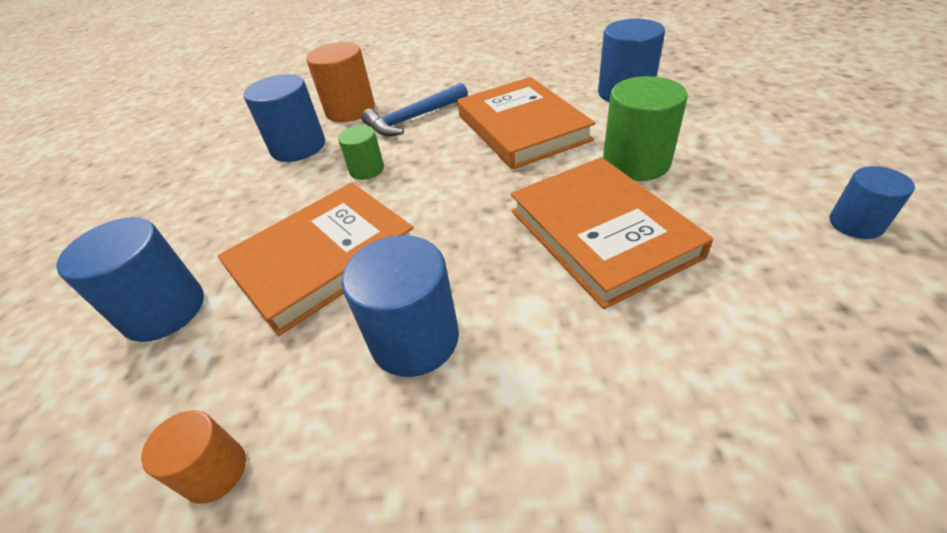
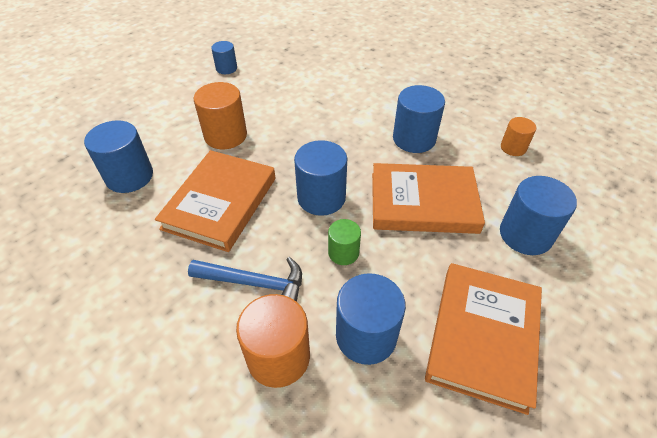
camera: 140 degrees left, 5 degrees up
orange book [511,157,713,309] -> orange book moved to [425,263,542,415]
green cylinder [603,76,688,181] -> orange cylinder [194,82,247,149]
none -> blue cylinder [294,140,347,216]

